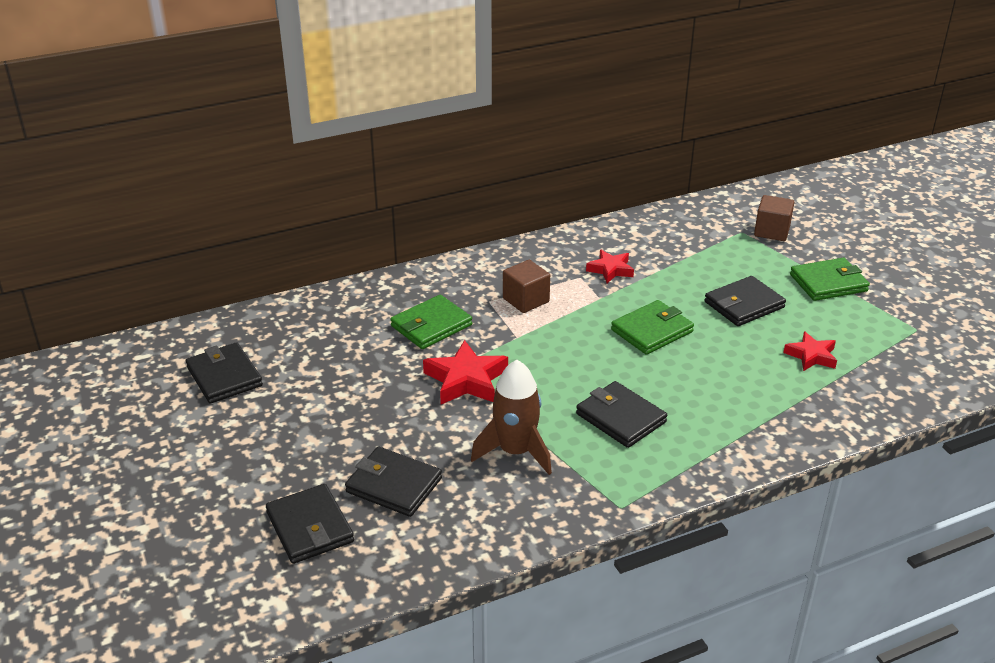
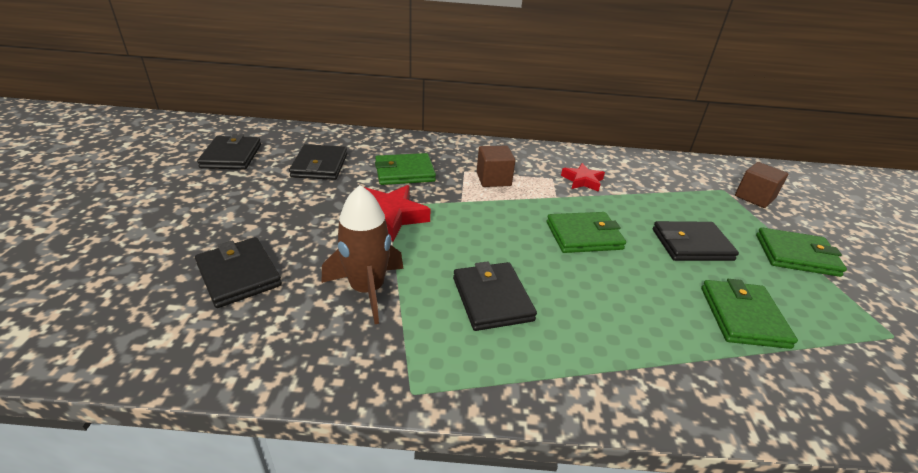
camera: 25 degrees right, 0 degrees up
black wallet [266,484,354,564] -> black wallet moved to [289,144,347,180]
red star [783,331,837,371] -> green wallet [701,279,798,349]

